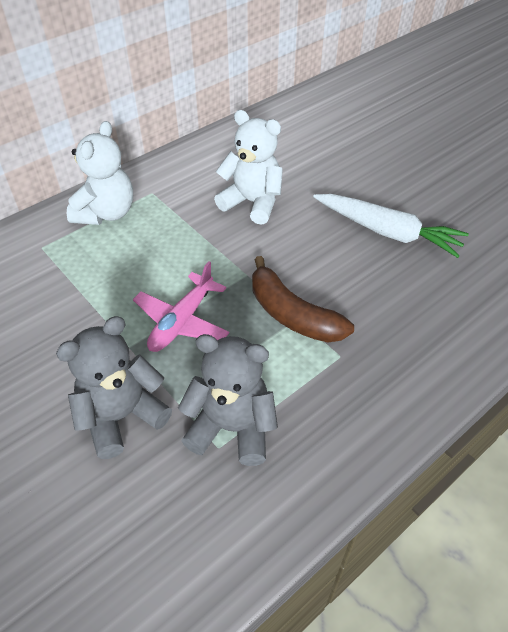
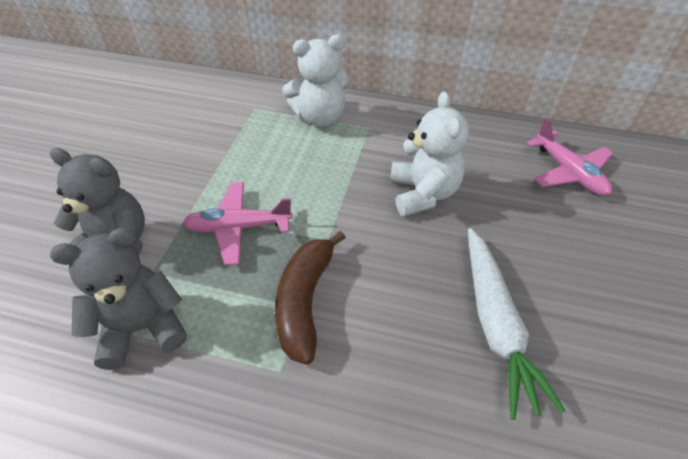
camera: 55 degrees right, 0 degrees up
grey teddy bear [178,334,278,466] -> grey teddy bear turned 90 degrees counterclockwise [50,228,187,370]
none -> pink plane [527,118,614,196]

